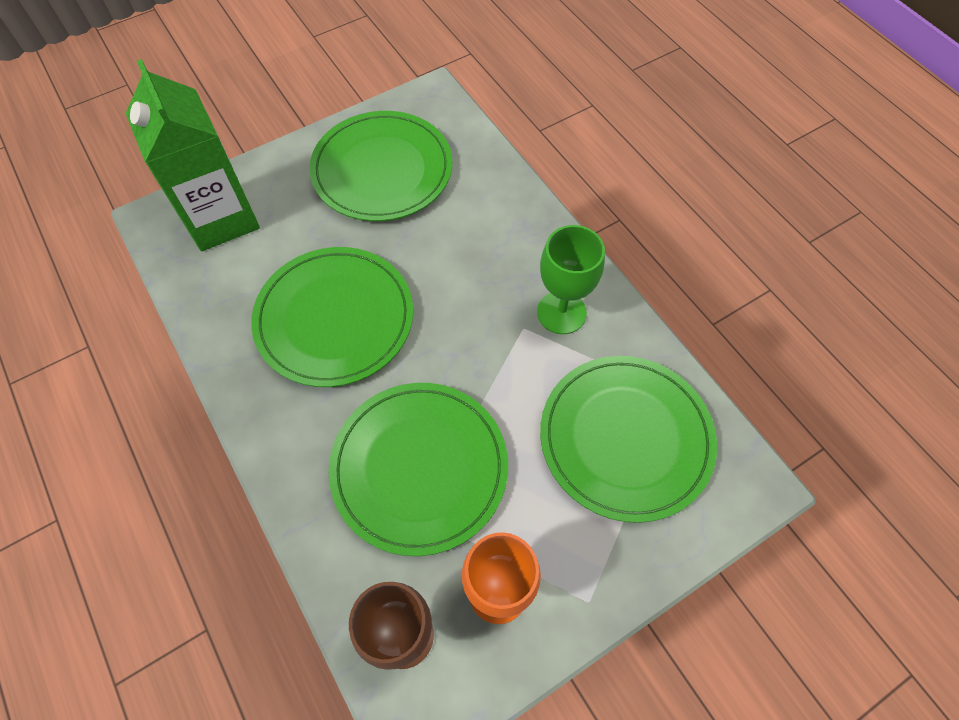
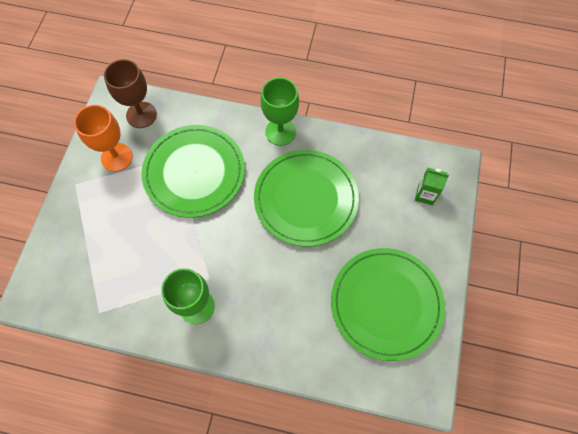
camera: 135 degrees right, 5 degrees up
green carton [125,59,260,251] -> green carton [415,168,449,205], size x0.43
green plate [540,356,717,523] -> none
none -> green goblet [260,77,299,146]

